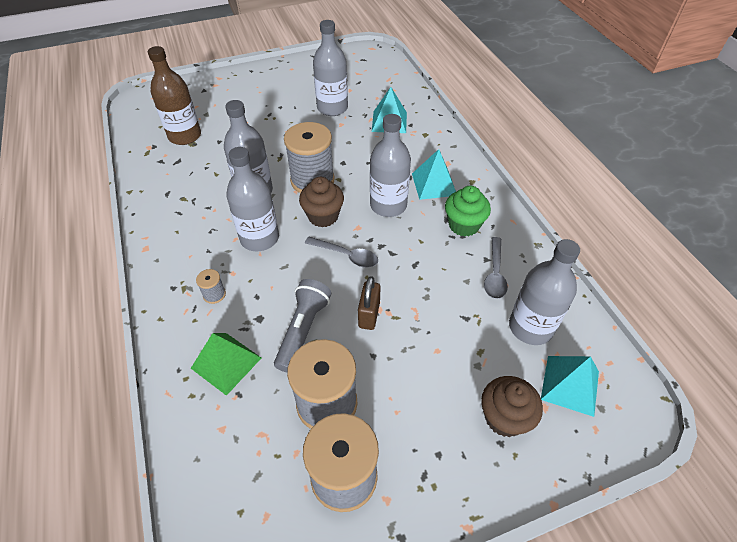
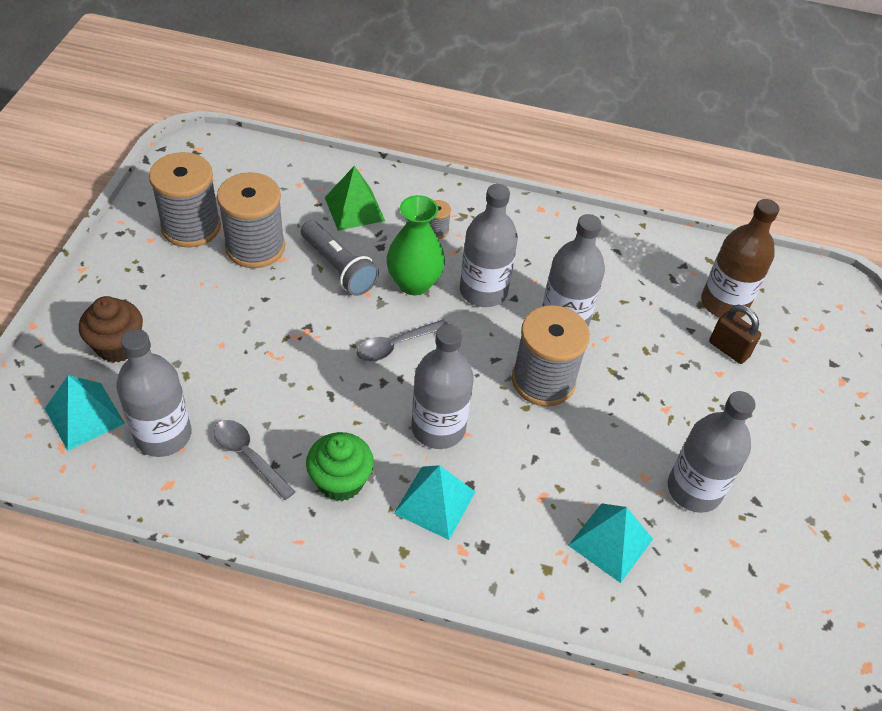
camera: 120 degrees right, 0 degrees up
brown cupcake [299,177,344,227] -> none
brown padlock [358,276,381,330] -> brown padlock moved to [709,305,761,364]
none -> green vase [387,195,445,295]

